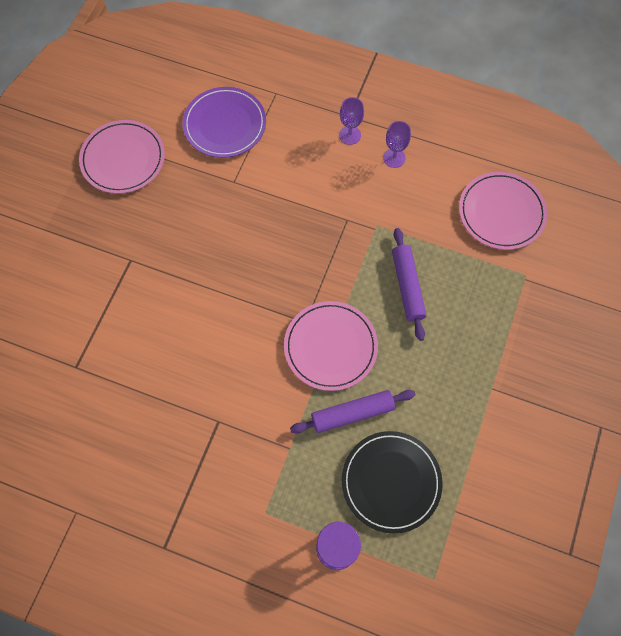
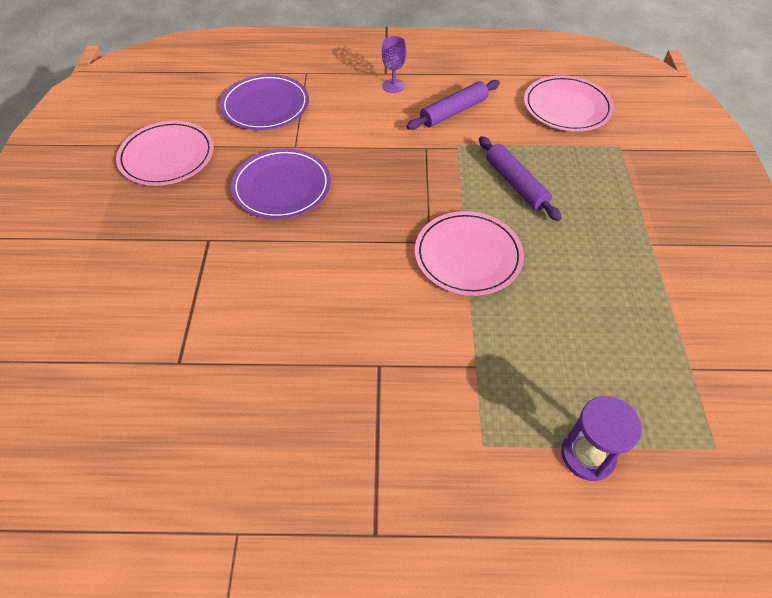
camera: 20 degrees left, 15 degrees down
purple rolling pin [290,390,416,434] -> purple rolling pin moved to [406,80,500,130]
black plate [342,431,443,534] -> none
purple goblet [383,121,411,168] -> none
none -> purple plate [231,149,331,219]

